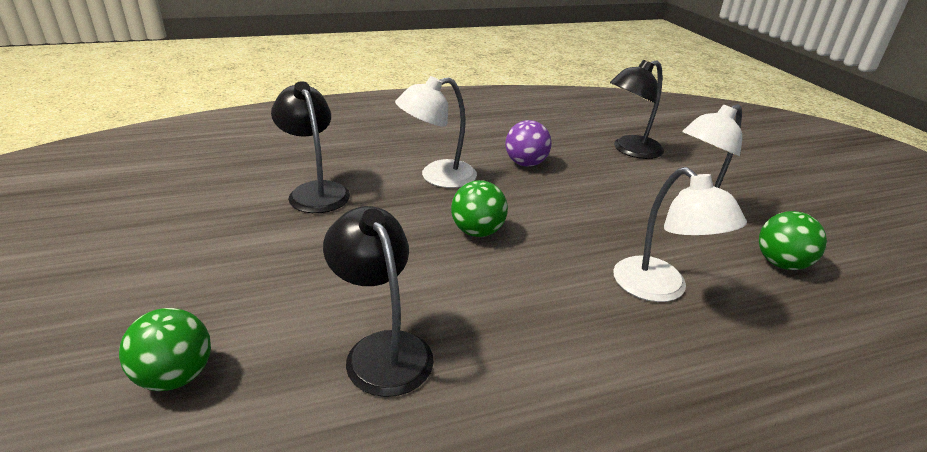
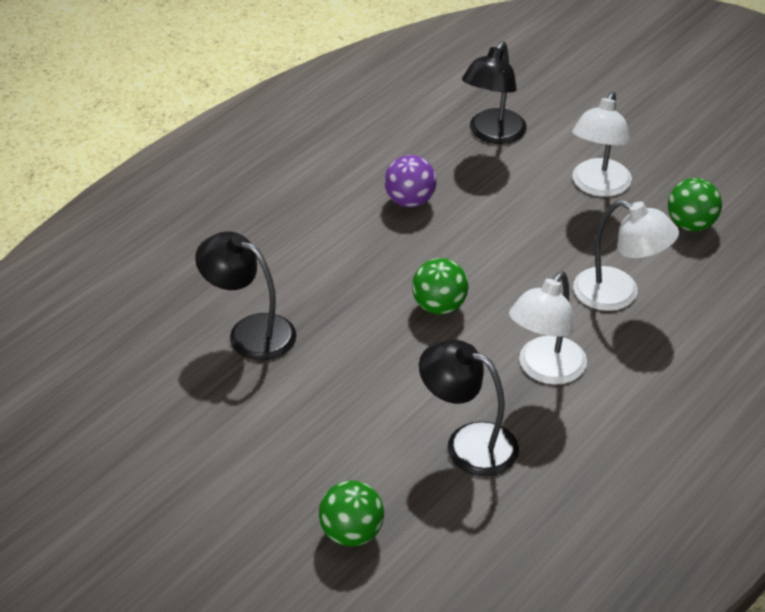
camera: 30 degrees left, 10 degrees up
white lamp [395,76,477,188] -> white lamp moved to [509,272,587,385]

